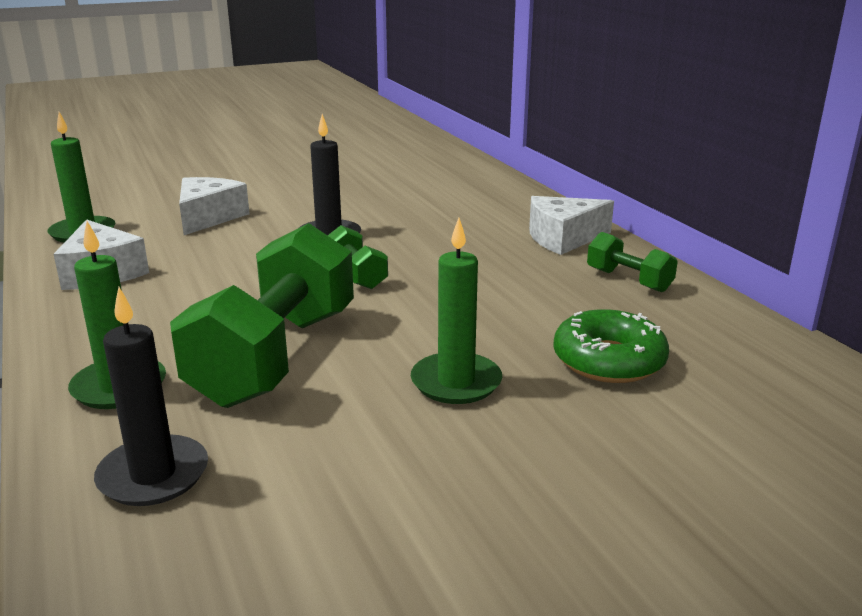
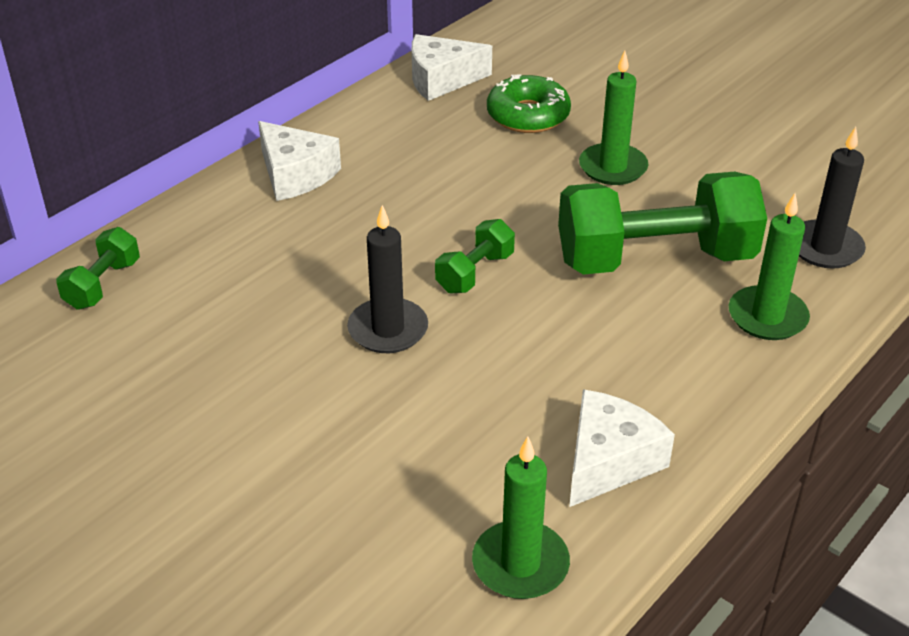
camera: 115 degrees left, 15 degrees up
white cheese [179,177,250,235] -> white cheese moved to [412,34,492,101]
green dumbbell [587,232,678,292] -> green dumbbell moved to [56,227,140,310]

